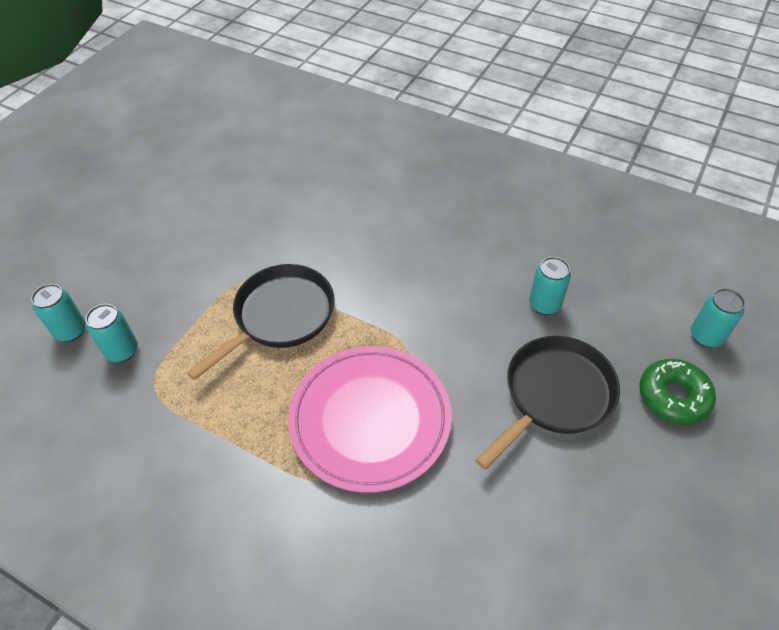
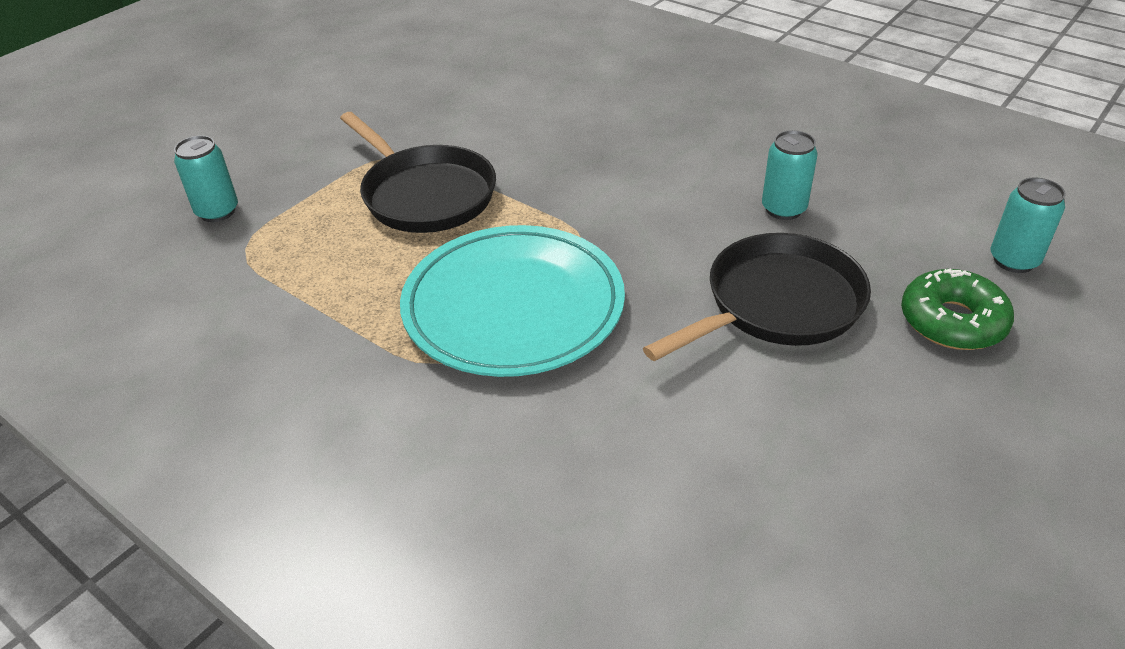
camera: 10 degrees right, 10 degrees down
turquoise can [31,284,86,342] -> none
black pan [187,264,335,380] -> black pan turned 90 degrees clockwise [340,112,496,233]
pink plate [288,346,452,493] -> turquoise plate [400,225,625,377]

